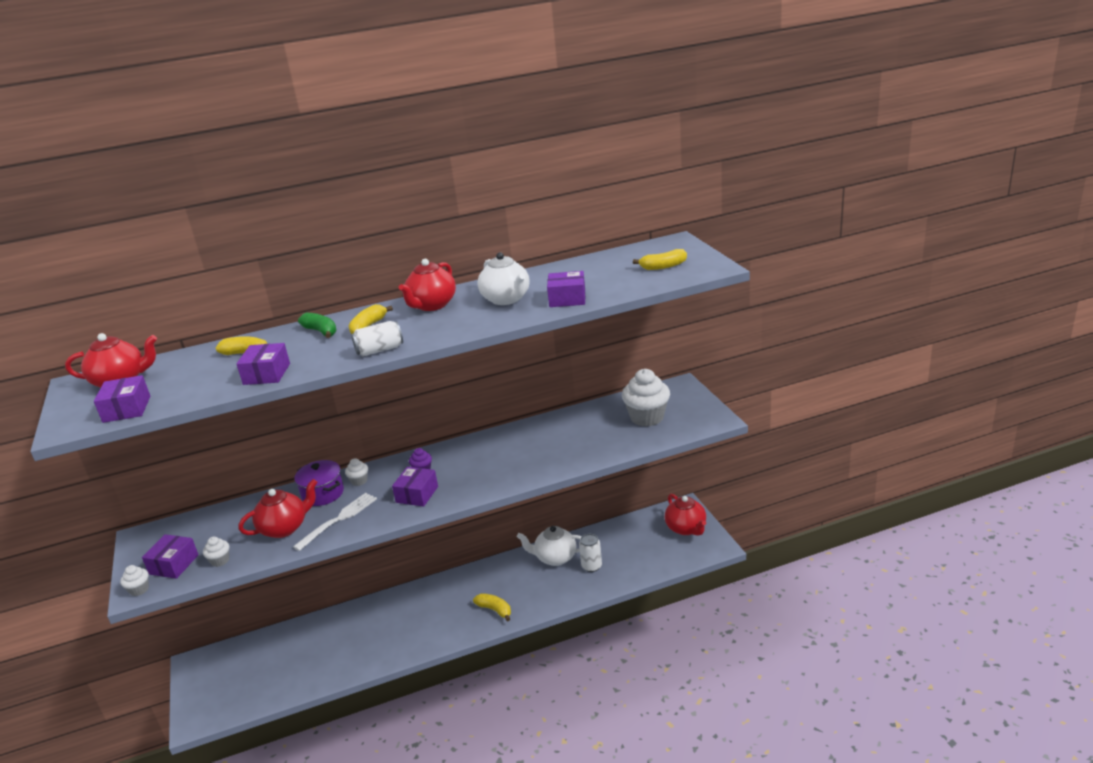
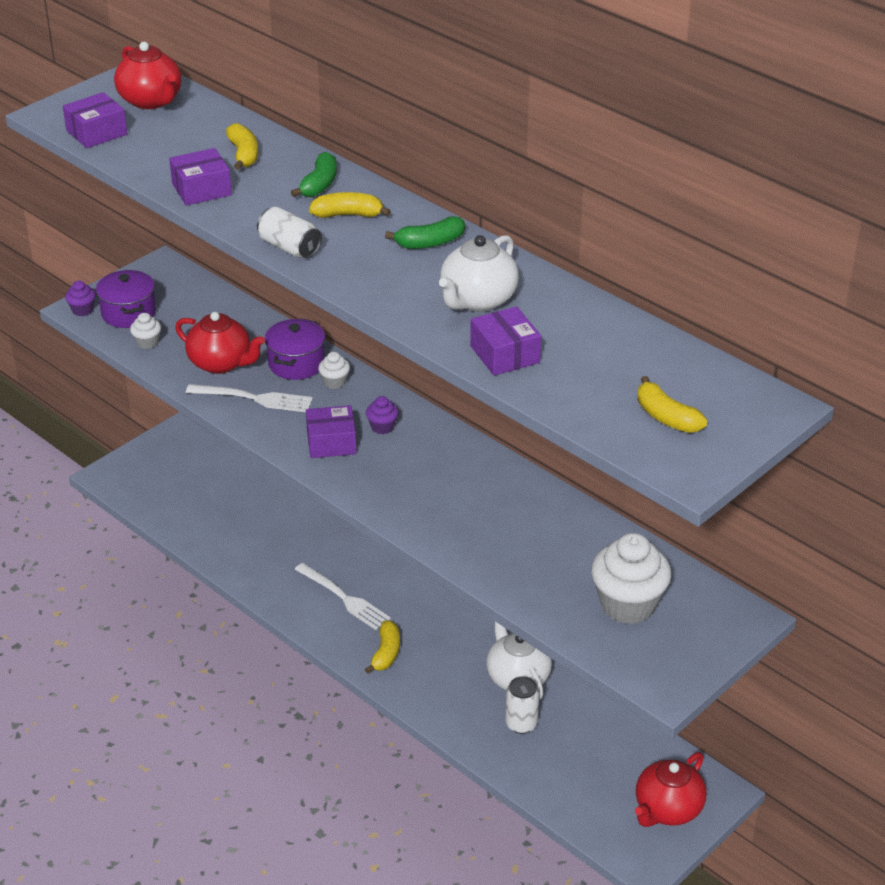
camera: 60 degrees right, 10 degrees up
white cupcake [120,565,149,596] -> purple cupcake [65,280,96,316]
purple box [142,534,198,579] -> purple pot [96,270,156,328]
red teapot [399,259,456,311] -> green banana [385,216,465,249]
none -> white fork [295,563,391,630]

